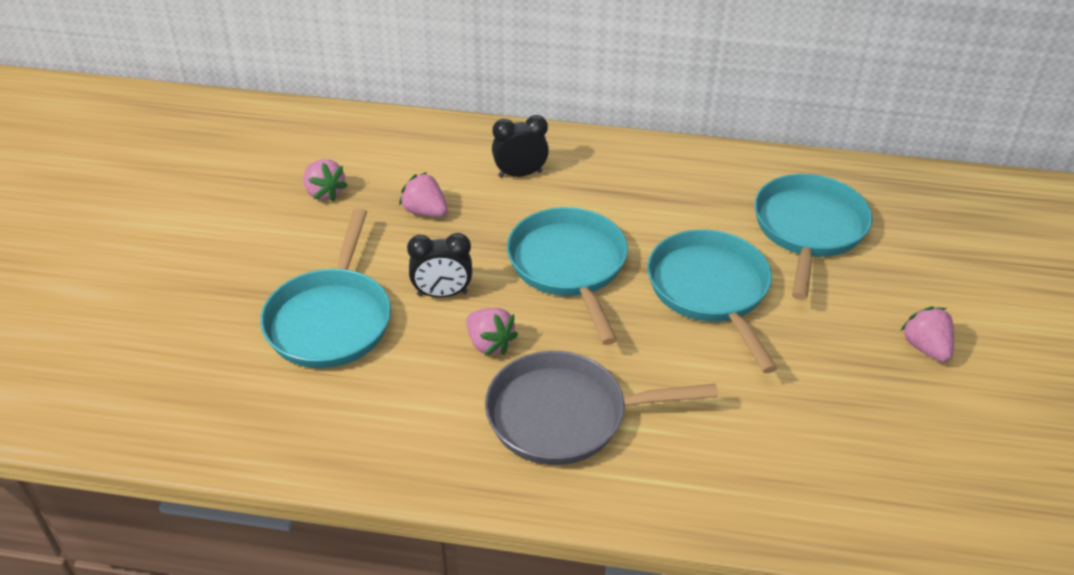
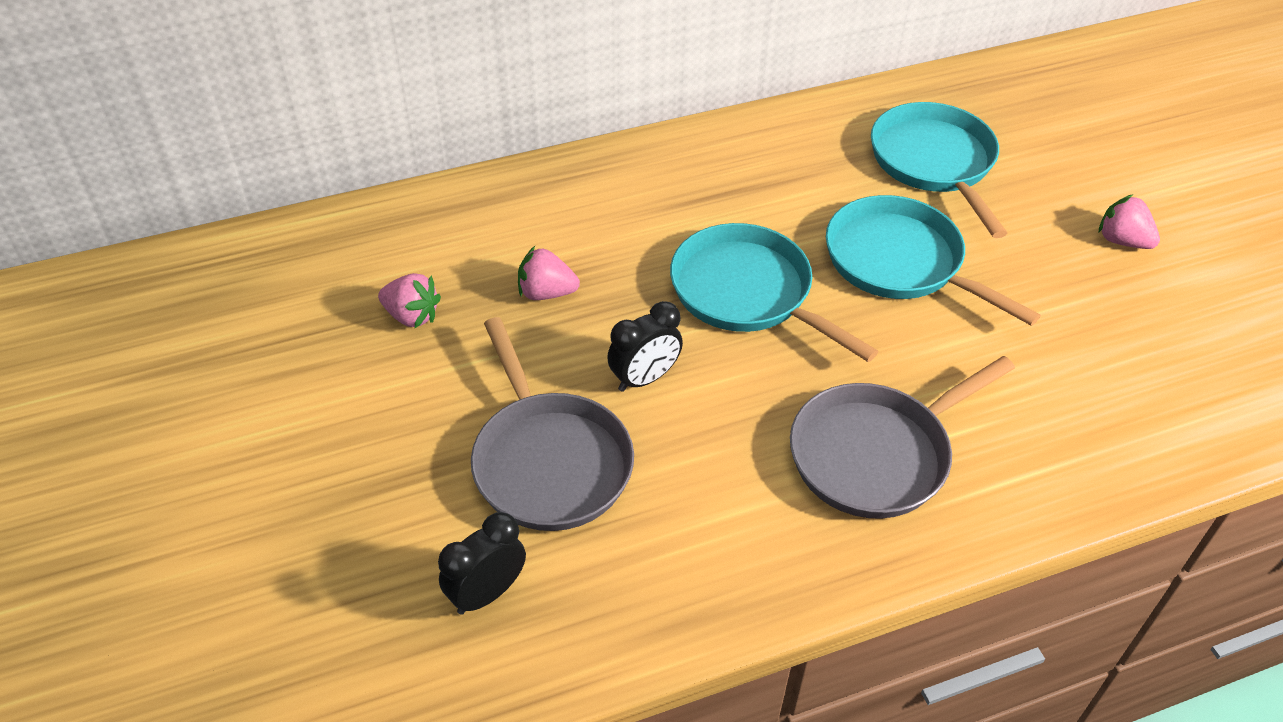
camera: 30 degrees left, 5 degrees up
turquoise pan [260,208,391,368] -> grey pan [471,317,634,531]
pink strawberry [466,308,518,356] -> none
black clock [492,115,549,178] -> black clock moved to [438,512,526,615]

